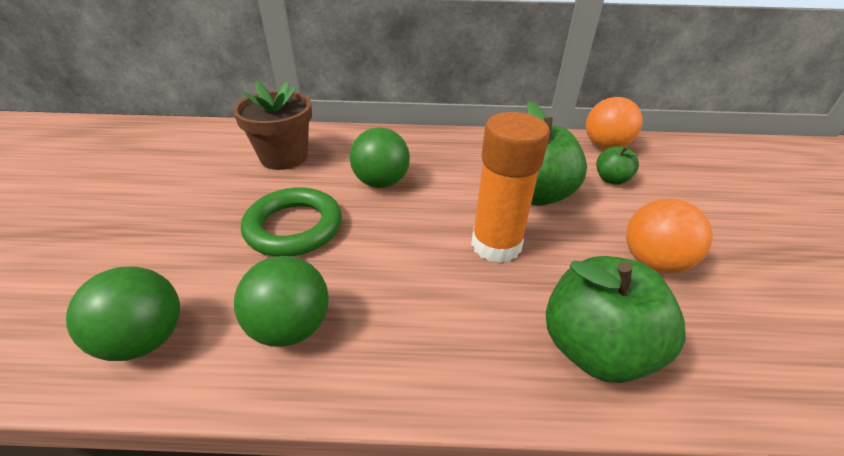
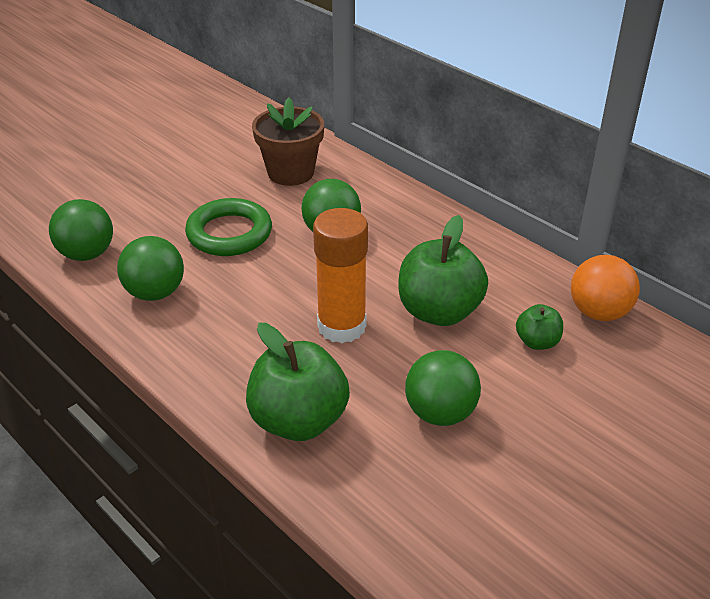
camera: 45 degrees right, 0 degrees up
orange ball [626,199,713,273] -> green ball [405,350,481,426]

